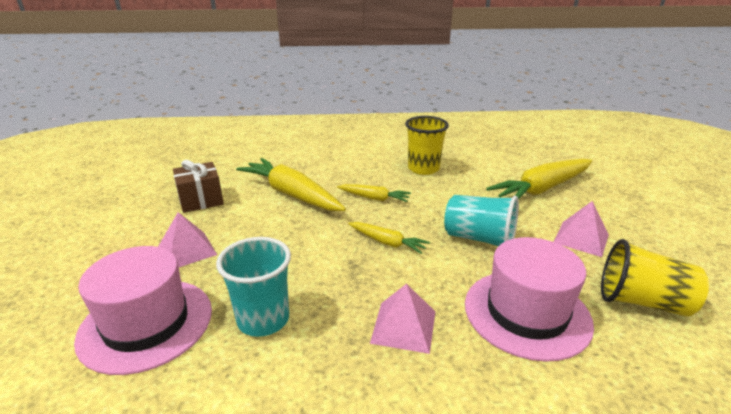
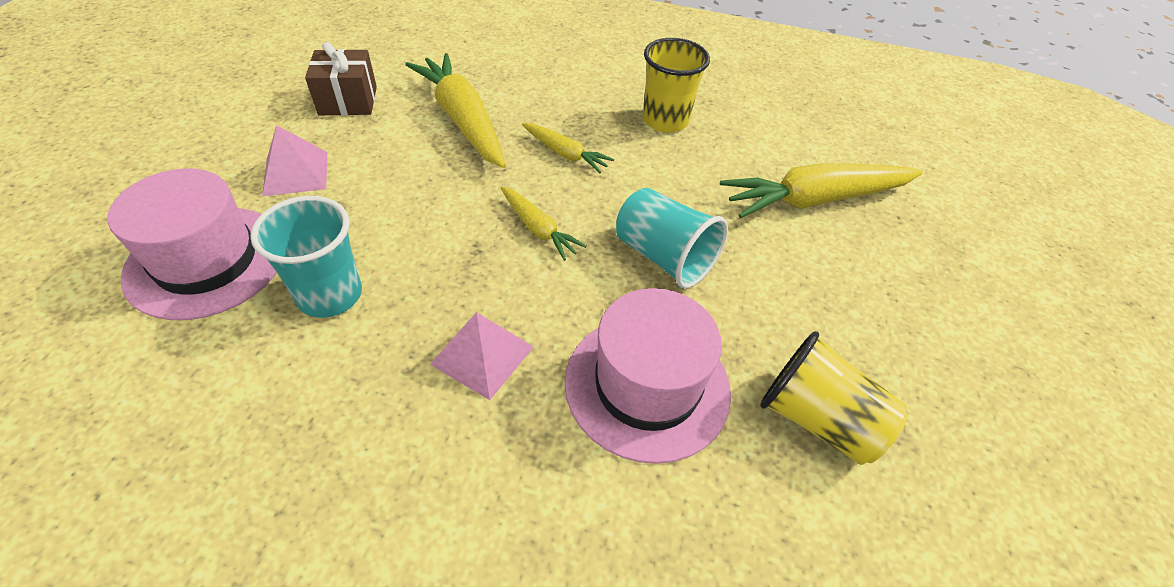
camera: 15 degrees right, 20 degrees up
pink pyramid [554,201,609,257] -> none

